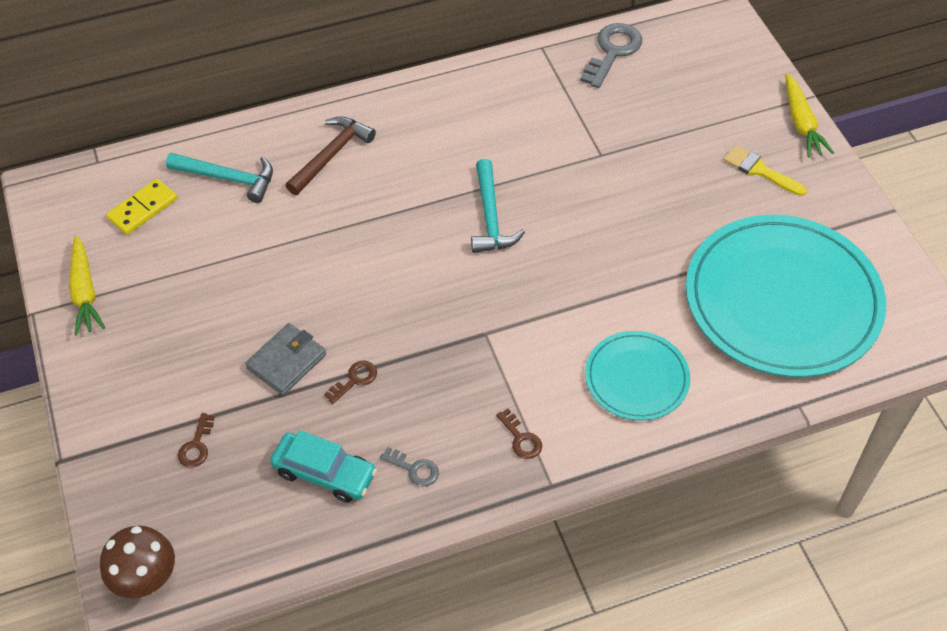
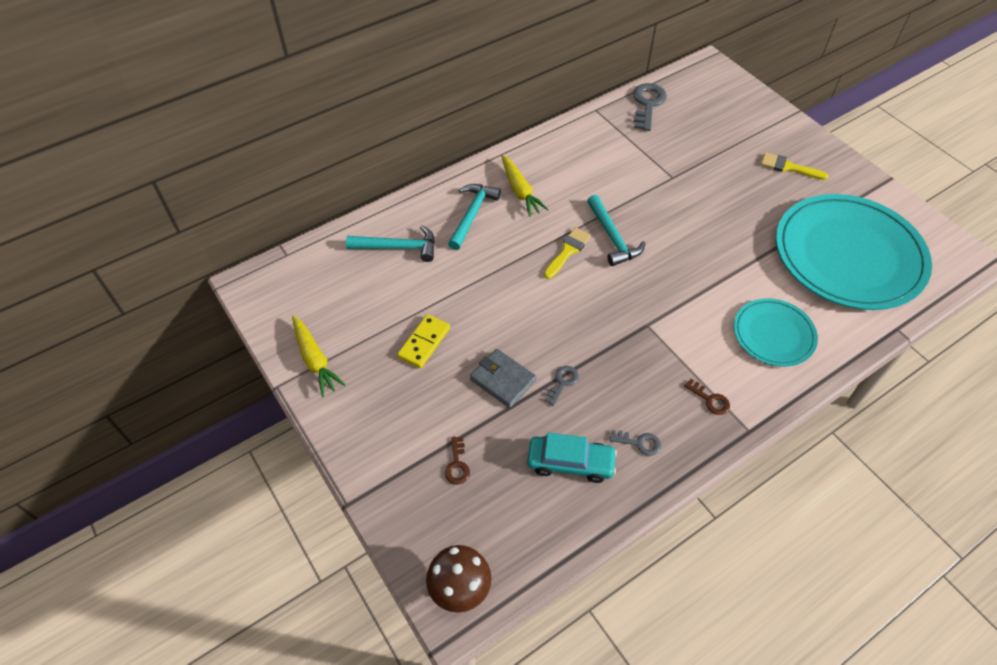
camera: 15 degrees left, 0 degrees up
yellow domino [106,178,178,235] -> yellow domino moved to [397,314,450,368]
grey wallet [245,323,326,395] -> grey wallet turned 75 degrees counterclockwise [470,349,536,408]
brown hammer [285,116,376,195] -> turquoise hammer [448,184,501,250]
brown key [324,361,377,404] -> grey key [544,366,579,406]
yellow carrot [785,73,834,157] -> yellow carrot moved to [501,155,549,217]
none -> yellow brush [544,227,591,279]

